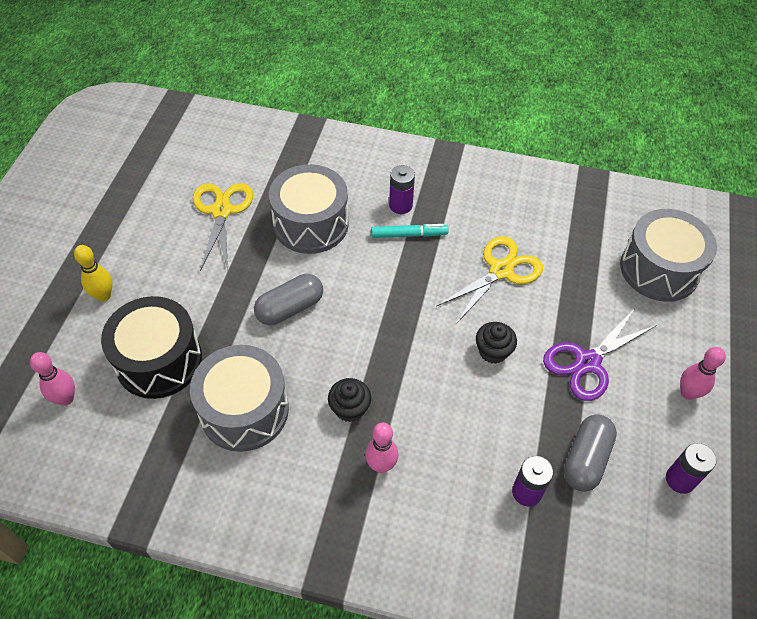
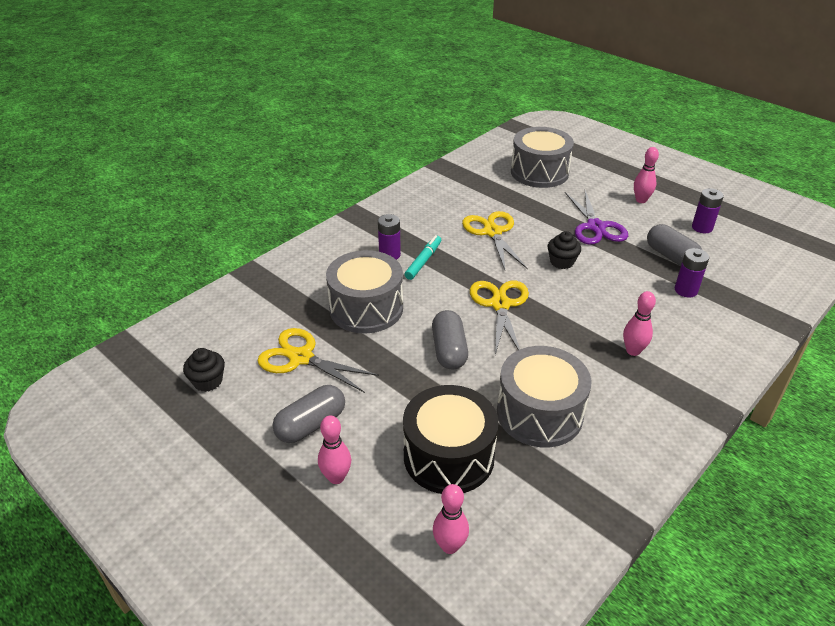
camera: 60 degrees left, 15 degrees down
yellow bowling pin [74,245,113,302] -> pink bowling pin [318,415,351,484]
black cupcake [328,378,371,422] -> black cupcake moved to [183,348,225,392]
none -> grey capsule [273,385,345,443]
none -> yellow scissors [470,281,529,355]

